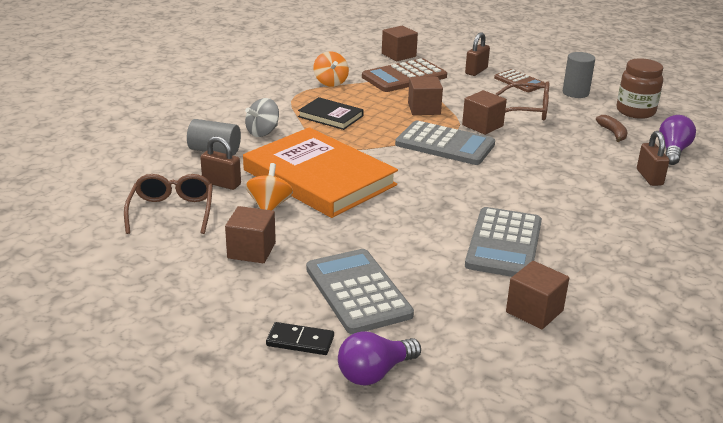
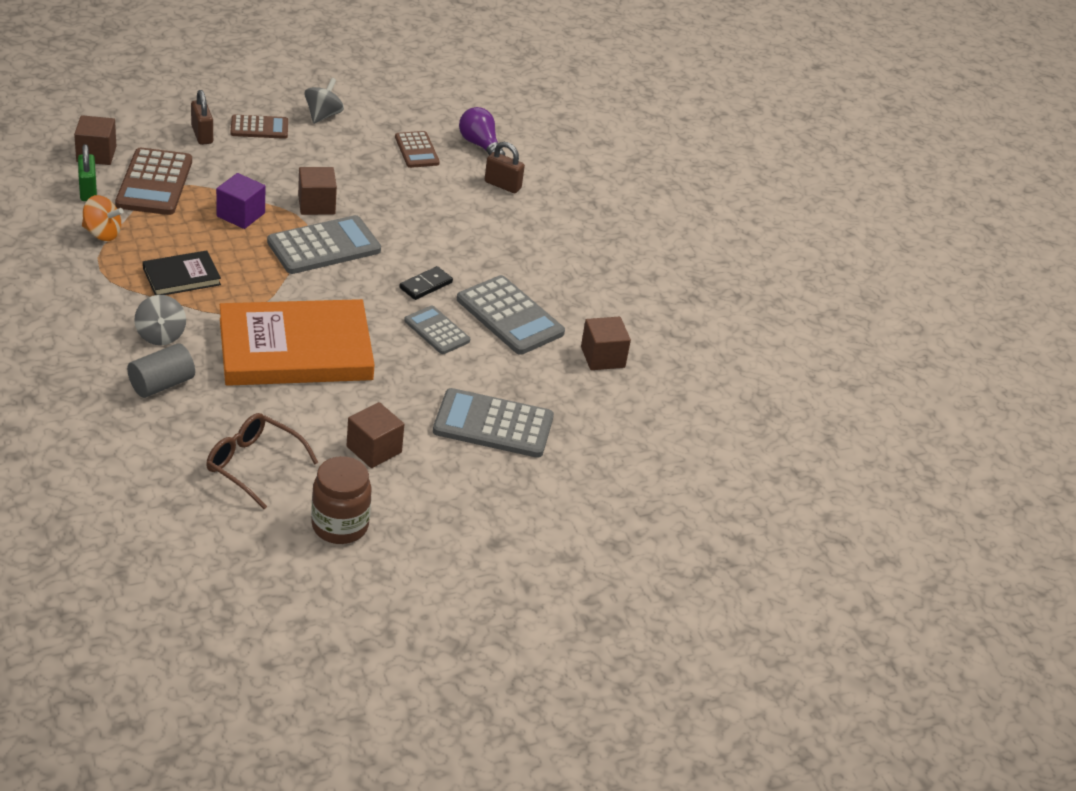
camera: 60 degrees left, 10 degrees up
brown padlock [200,136,241,190] -> none
orange spinning top [246,163,293,210] -> none
black domino [266,322,334,355] -> black domino moved to [399,266,453,300]
purple light bulb [338,331,421,386] -> none
brown cube [408,77,443,115] -> purple cube [216,173,265,229]
brown glasses [496,81,549,121] -> none
grey cylinder [563,52,595,98] -> grey spinning top [304,78,344,124]
brown banana [596,115,627,142] -> brown calculator [395,131,440,168]
brown jar [617,58,663,119] -> brown jar moved to [311,456,372,544]
none -> green padlock [78,144,97,201]
none -> grey calculator [404,306,470,354]

